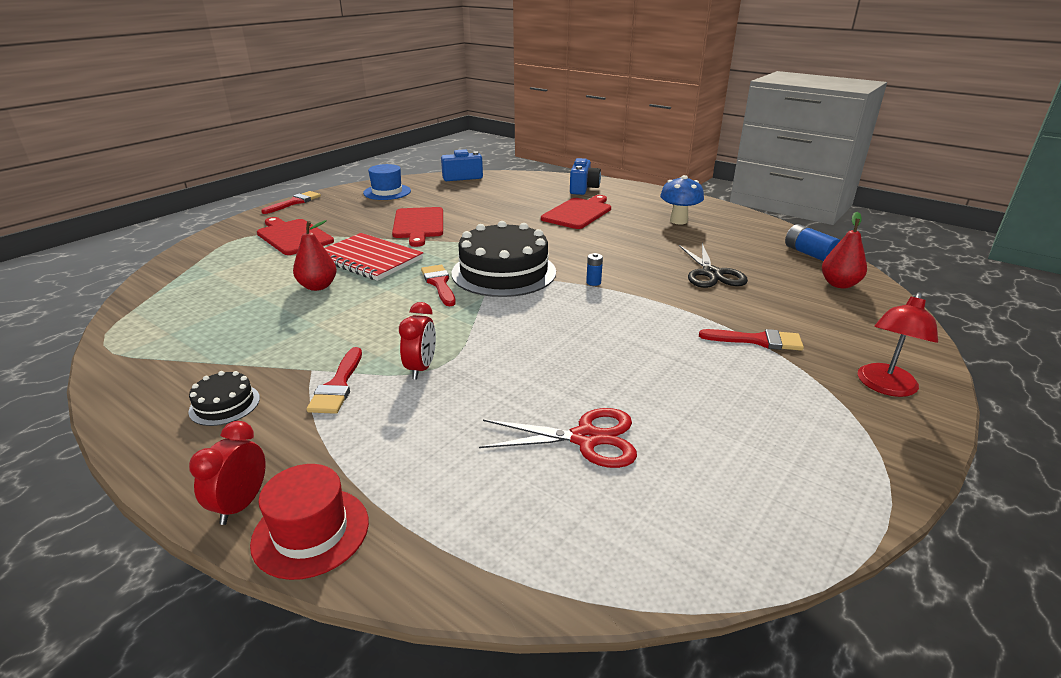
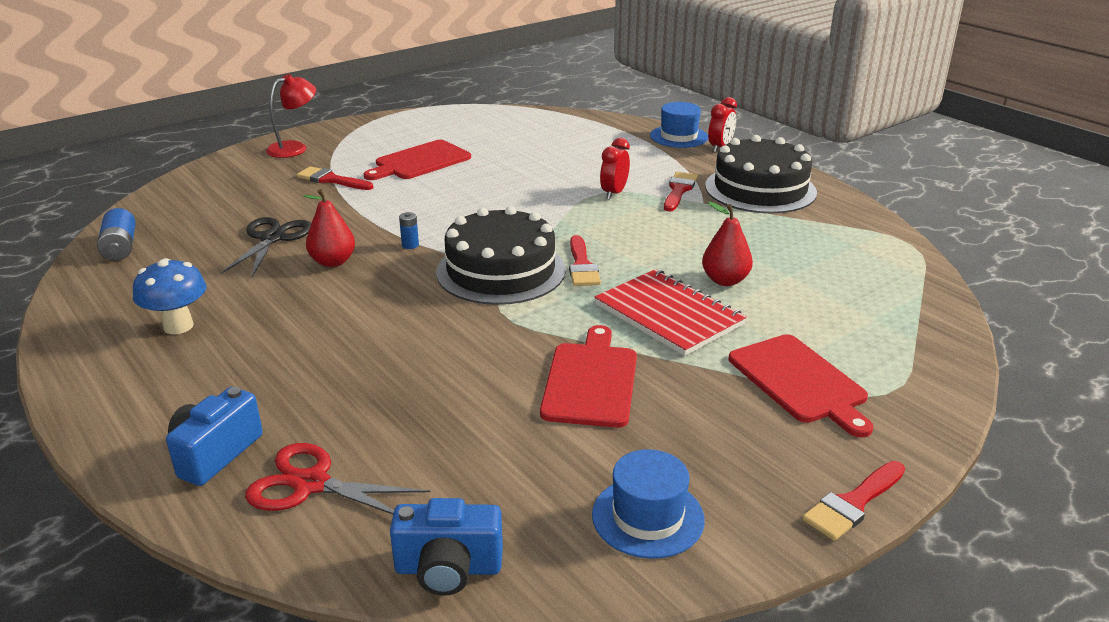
camera: 165 degrees left, 0 degrees up
black cake [188,371,260,426] -> black cake [705,135,817,214], size x2.24
red hat [250,464,369,580] -> blue hat [650,102,708,148]
red scissors [479,408,637,468] -> red scissors moved to [245,443,430,514]
red cutting board [541,195,611,229] -> red cutting board moved to [364,140,471,180]
red pear [822,212,867,289] -> red pear moved to [303,189,355,267]

